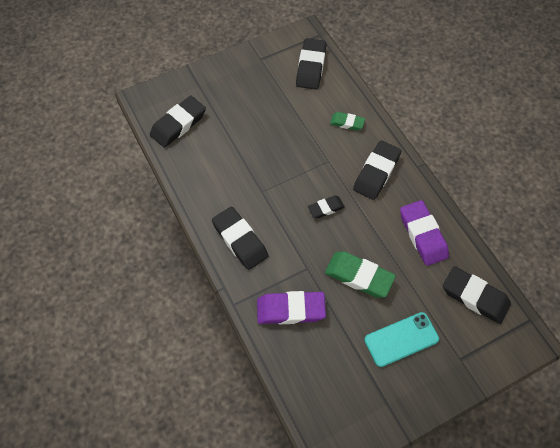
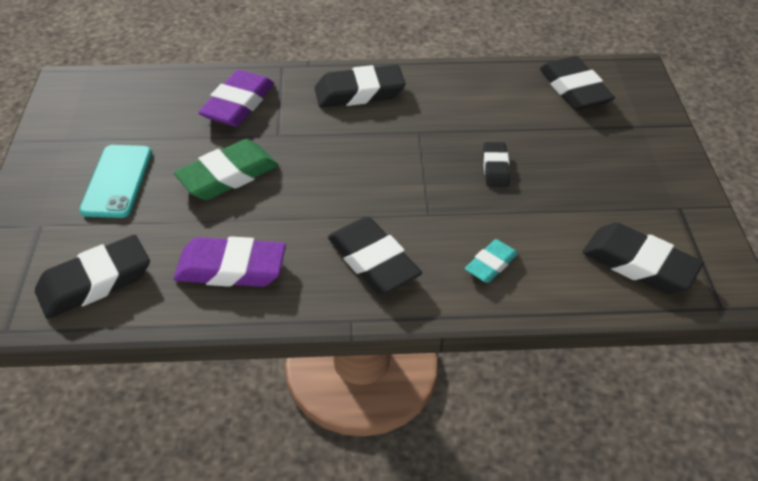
camera: 115 degrees right, 15 degrees down
black eraser [308,195,345,219] -> black eraser moved to [483,142,510,187]
green eraser [330,112,365,131] -> turquoise eraser [465,239,518,283]

